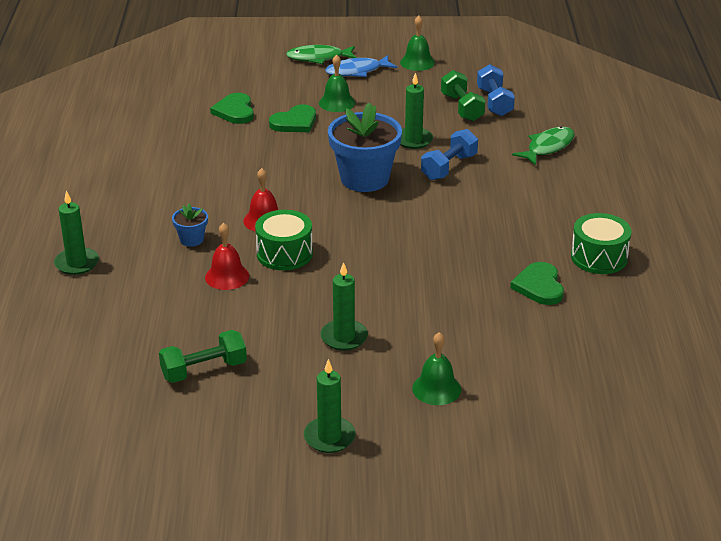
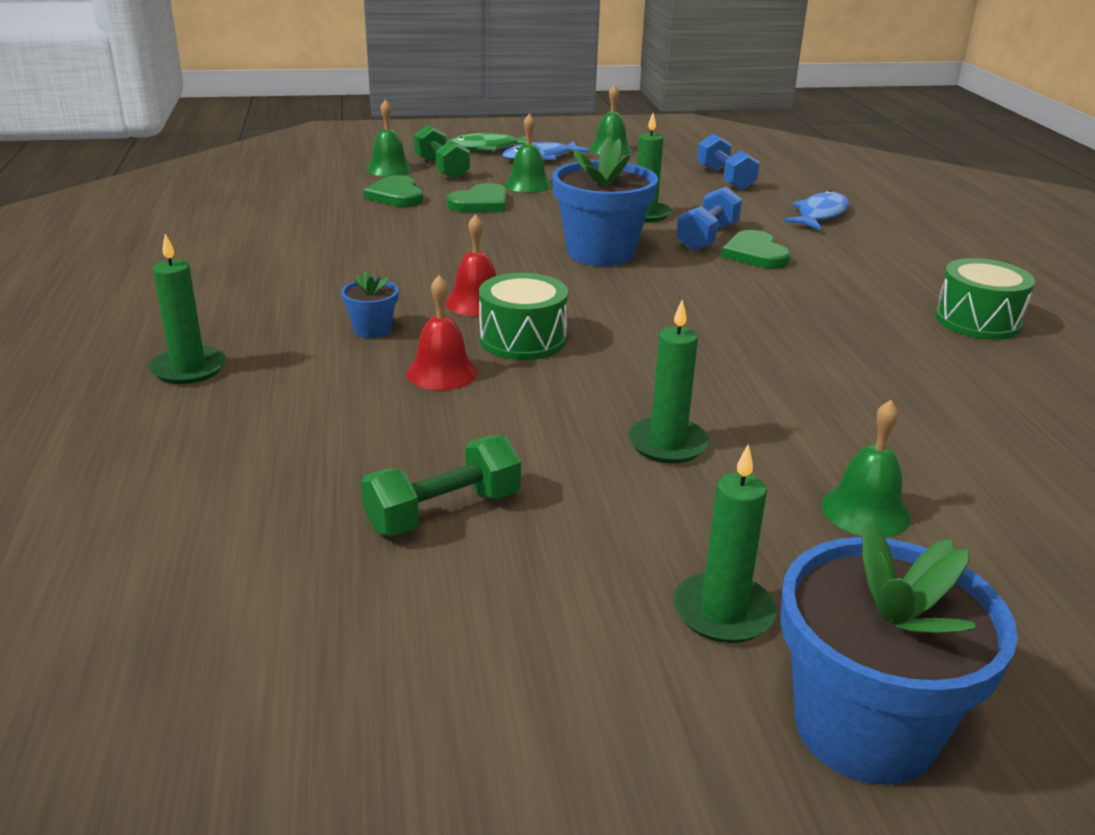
camera: 10 degrees left, 5 degrees down
green dumbbell [441,70,485,122] -> green dumbbell moved to [413,124,470,180]
green heart [510,262,564,305] -> green heart moved to [721,230,791,269]
green fish [512,127,575,165] -> blue fish [784,190,849,230]
none -> green bell [366,99,413,176]
none -> blue flower pot [780,521,1018,785]

